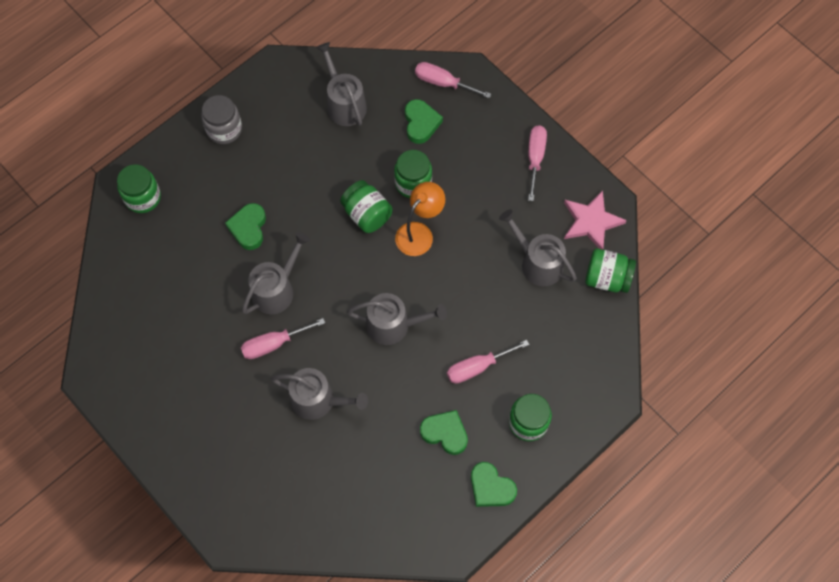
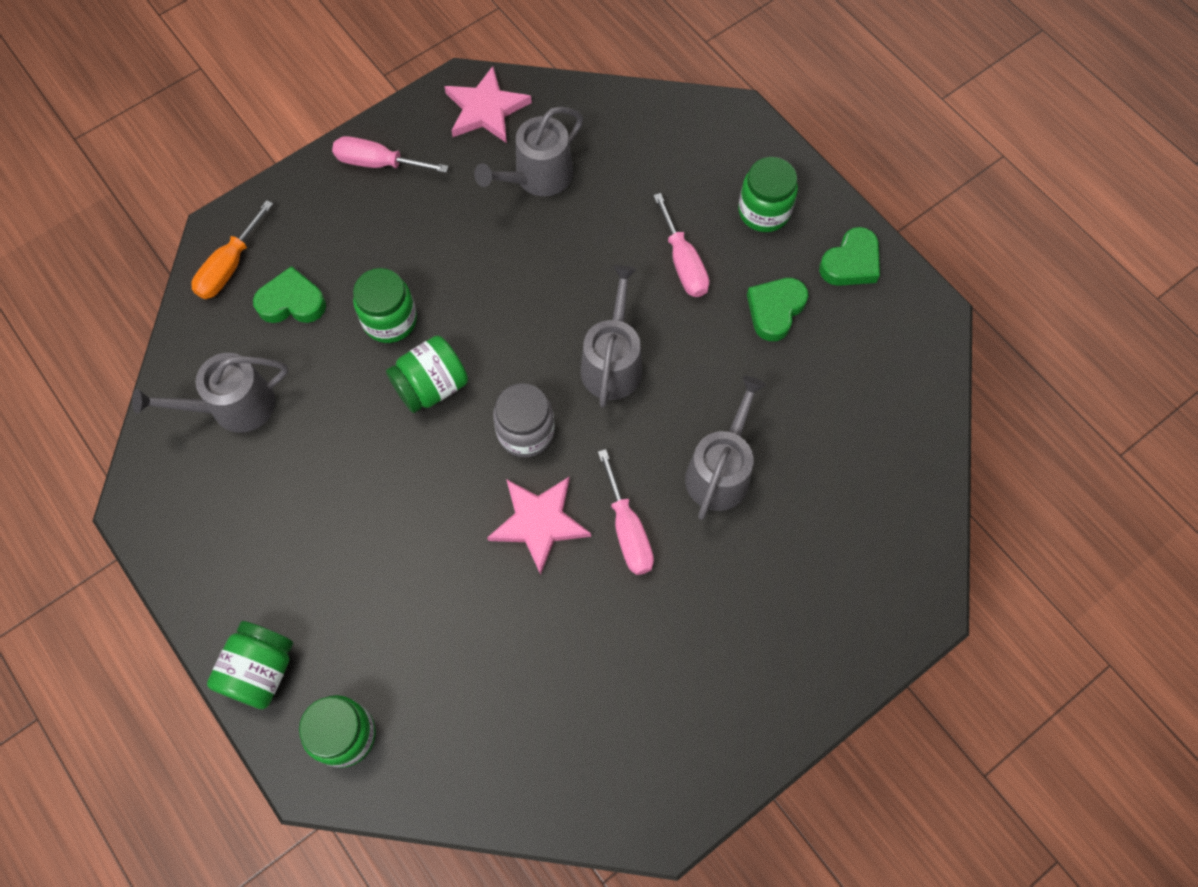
camera: 85 degrees left, 0 degrees up
grey jar [201,95,242,144] -> grey jar moved to [493,383,555,458]
green heart [225,203,266,250] -> none
grey watering can [242,232,310,314] -> pink star [487,477,591,575]
orange lamp [395,182,445,256] -> none
pink screwdriver [415,62,491,98] -> orange screwdriver [191,200,273,299]
green jar [585,248,636,293] -> green jar moved to [207,621,293,709]

